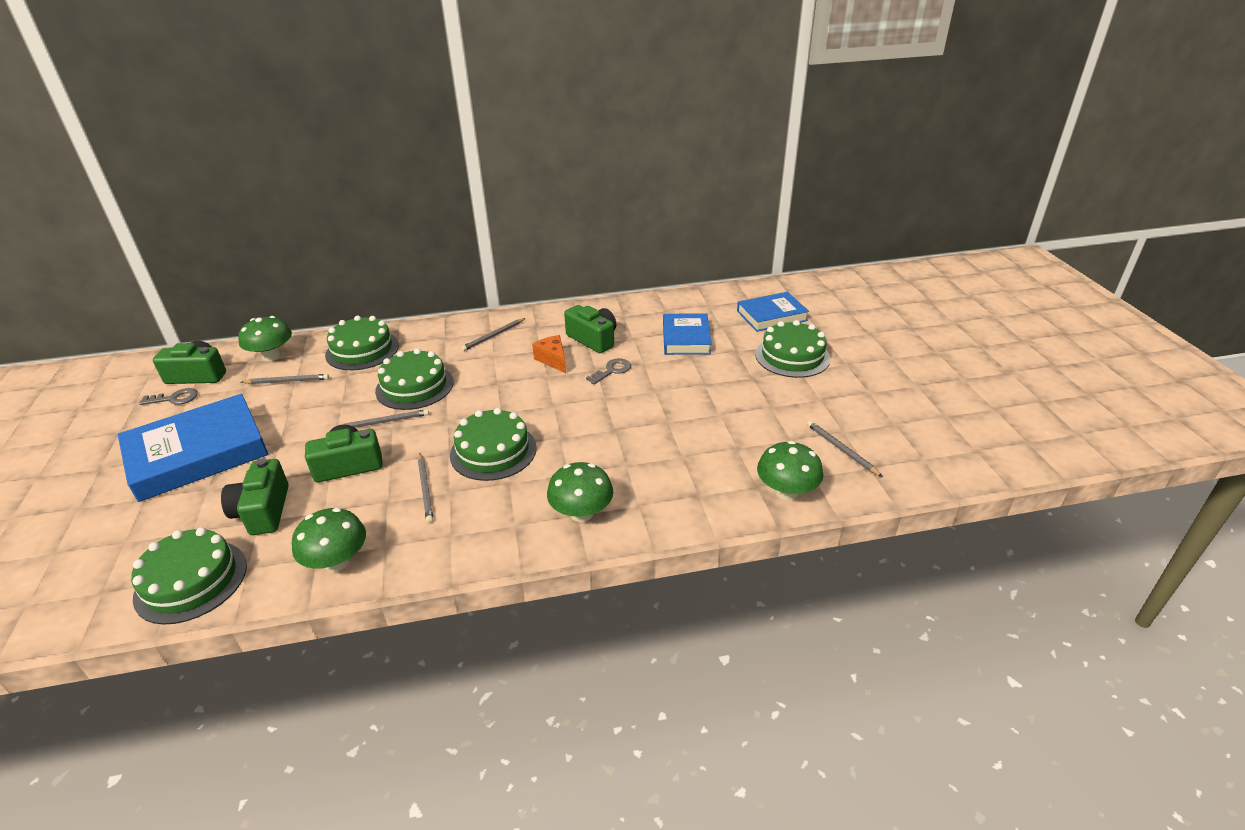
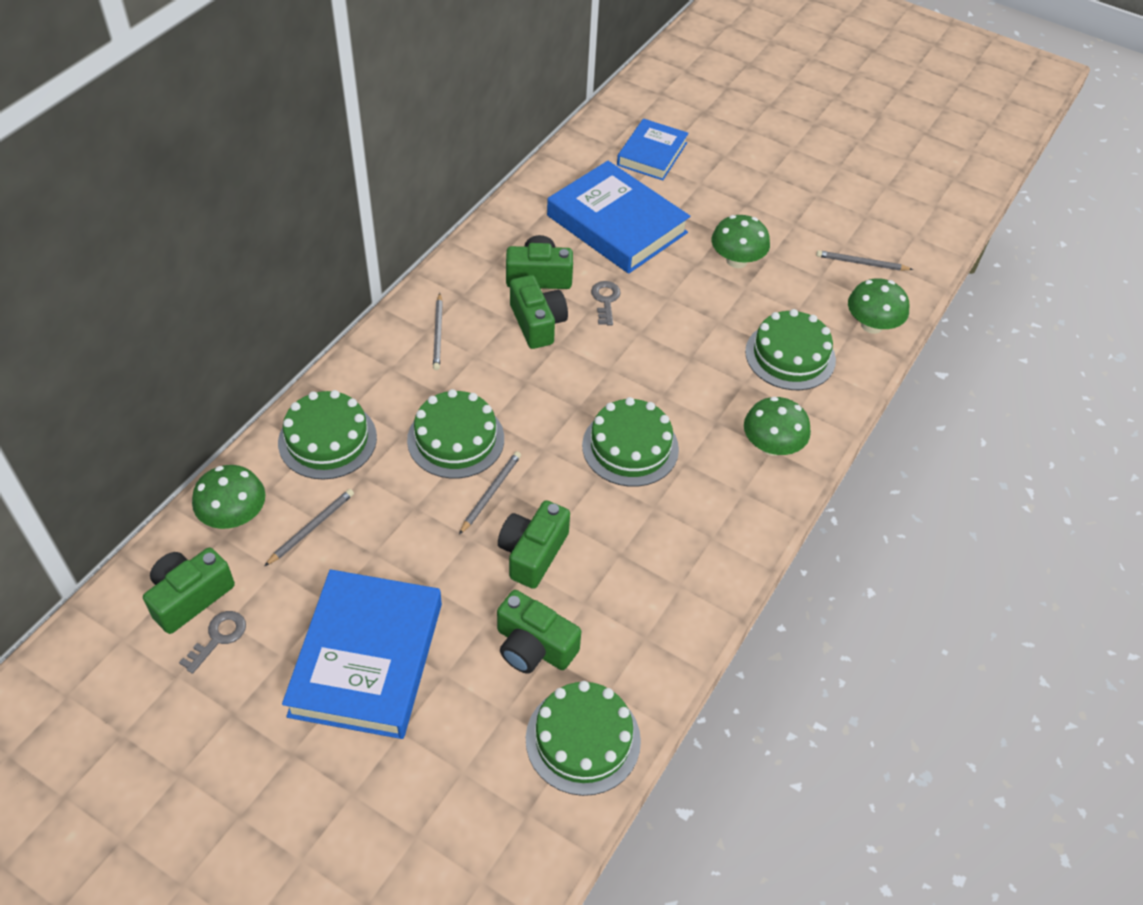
camera: 50 degrees left, 15 degrees up
green mushroom [292,508,366,572] -> green mushroom moved to [712,215,770,268]
grey pencil [418,453,434,523] -> none
orange cheese [532,335,566,373] -> green camera [510,275,568,349]
blue book [663,313,712,355] -> blue book [547,161,690,274], size x1.65
green cake [755,320,830,378] -> green cake moved to [745,309,836,390]

